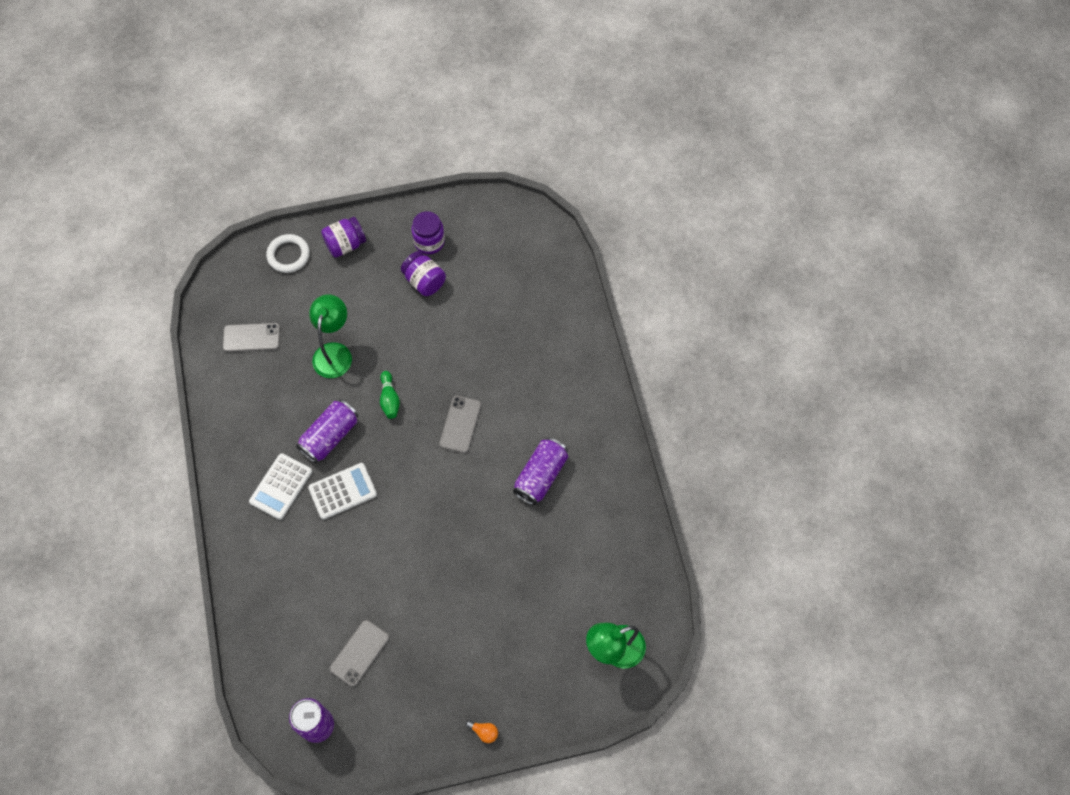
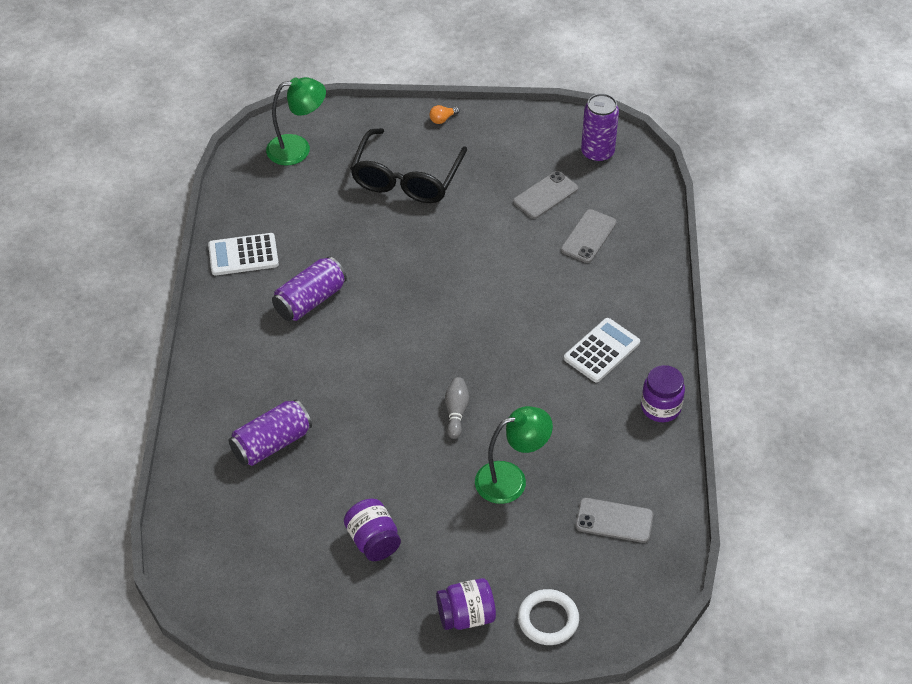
camera: 165 degrees left, 15 degrees down
purple can [296,399,358,463] -> purple can moved to [229,399,312,466]
white calculator [308,463,377,520] -> white calculator moved to [208,233,279,275]
green lamp [309,294,352,378] -> green lamp turned 135 degrees counterclockwise [475,406,553,504]
green bowling pin [380,371,400,419] -> grey bowling pin [445,377,469,439]
purple jar [411,211,445,254] -> purple jar moved to [641,365,685,422]
grey phone [439,396,482,453] -> grey phone moved to [561,209,617,263]
orange light bulb [466,720,498,743] -> orange light bulb turned 75 degrees counterclockwise [429,105,460,124]
none -> black glasses [350,128,467,203]

